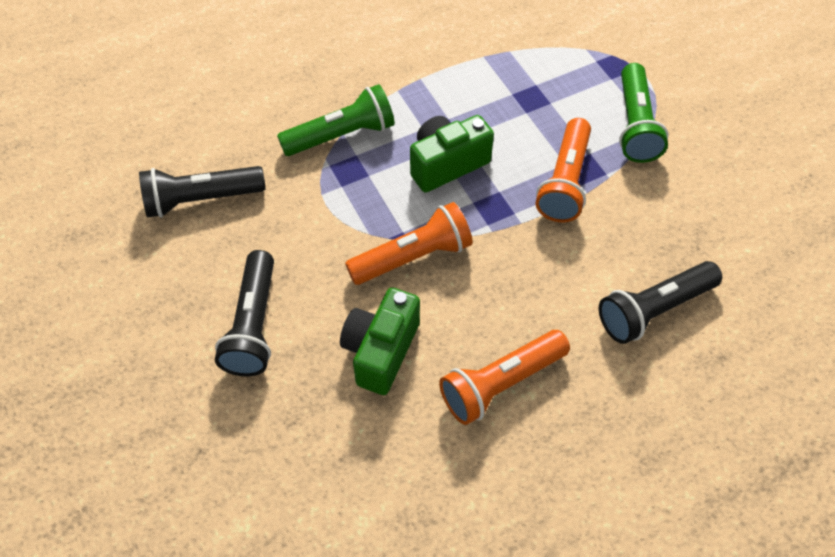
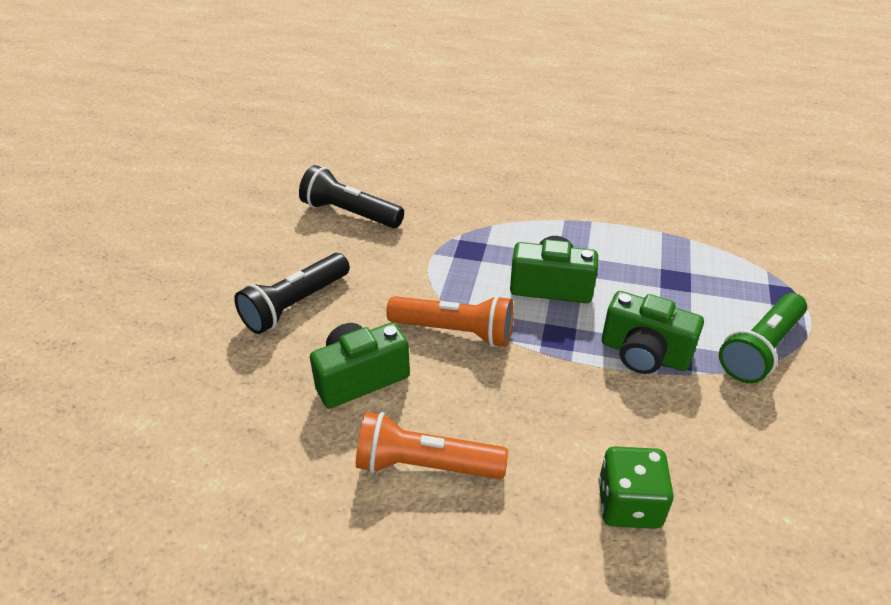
camera: 40 degrees right, 15 degrees down
green flashlight [277,84,395,156] -> none
orange flashlight [536,118,591,222] -> green camera [602,291,704,374]
black flashlight [599,261,722,344] -> green dice [598,446,674,529]

